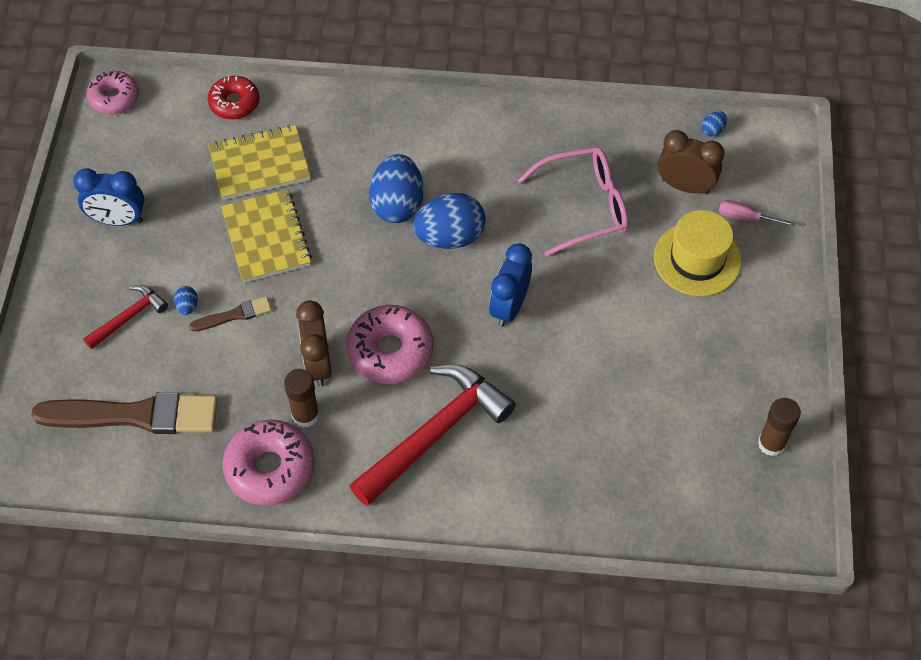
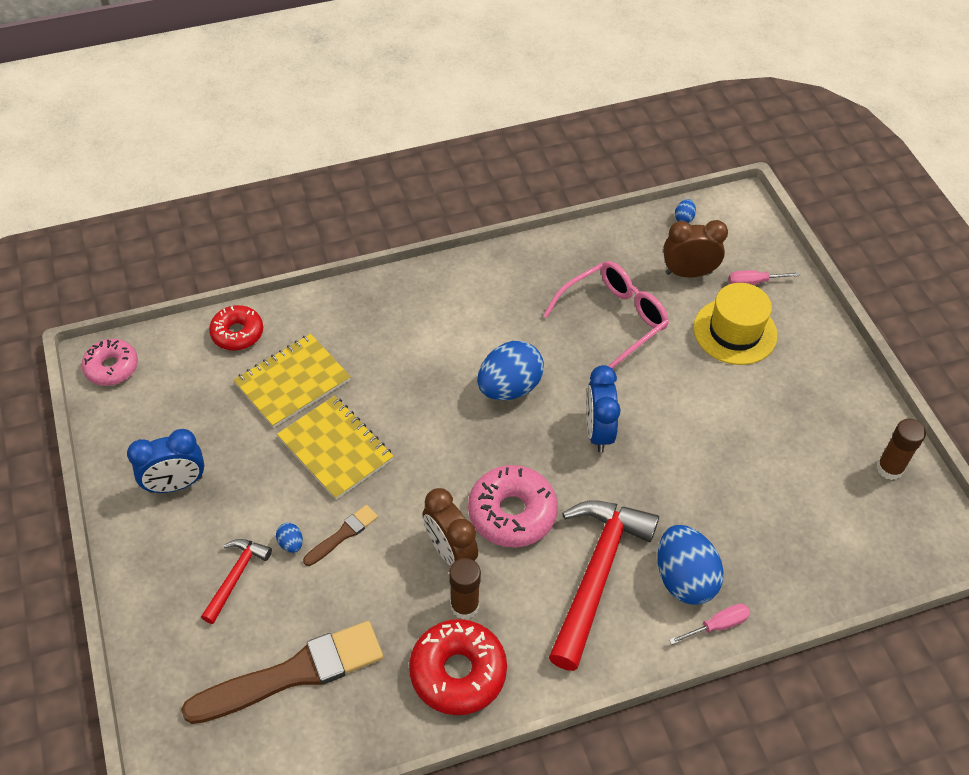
camera: 25 degrees left, 5 degrees down
pink donut [223,419,315,506] -> red donut [409,619,507,715]
blue egg [369,154,424,223] -> blue egg moved to [657,525,724,605]
none -> pink screwdriver [669,604,750,645]

